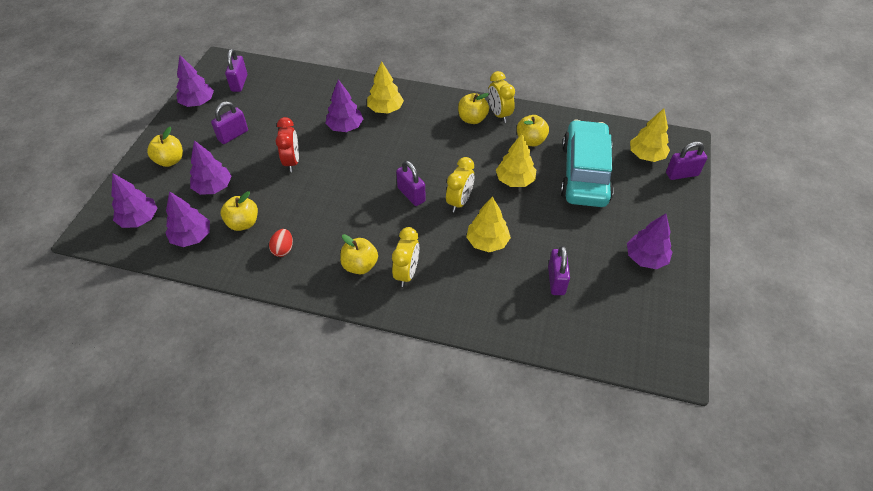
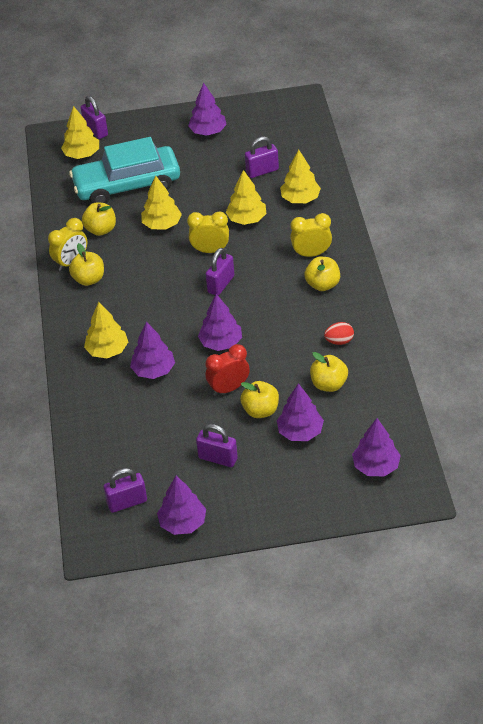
camera: 110 degrees left, 5 degrees down
yellow apple [147,127,183,167] -> yellow apple moved to [240,381,279,418]
purple tree [165,191,210,247] -> purple tree moved to [198,294,242,351]
none -> yellow tree [280,150,321,203]

